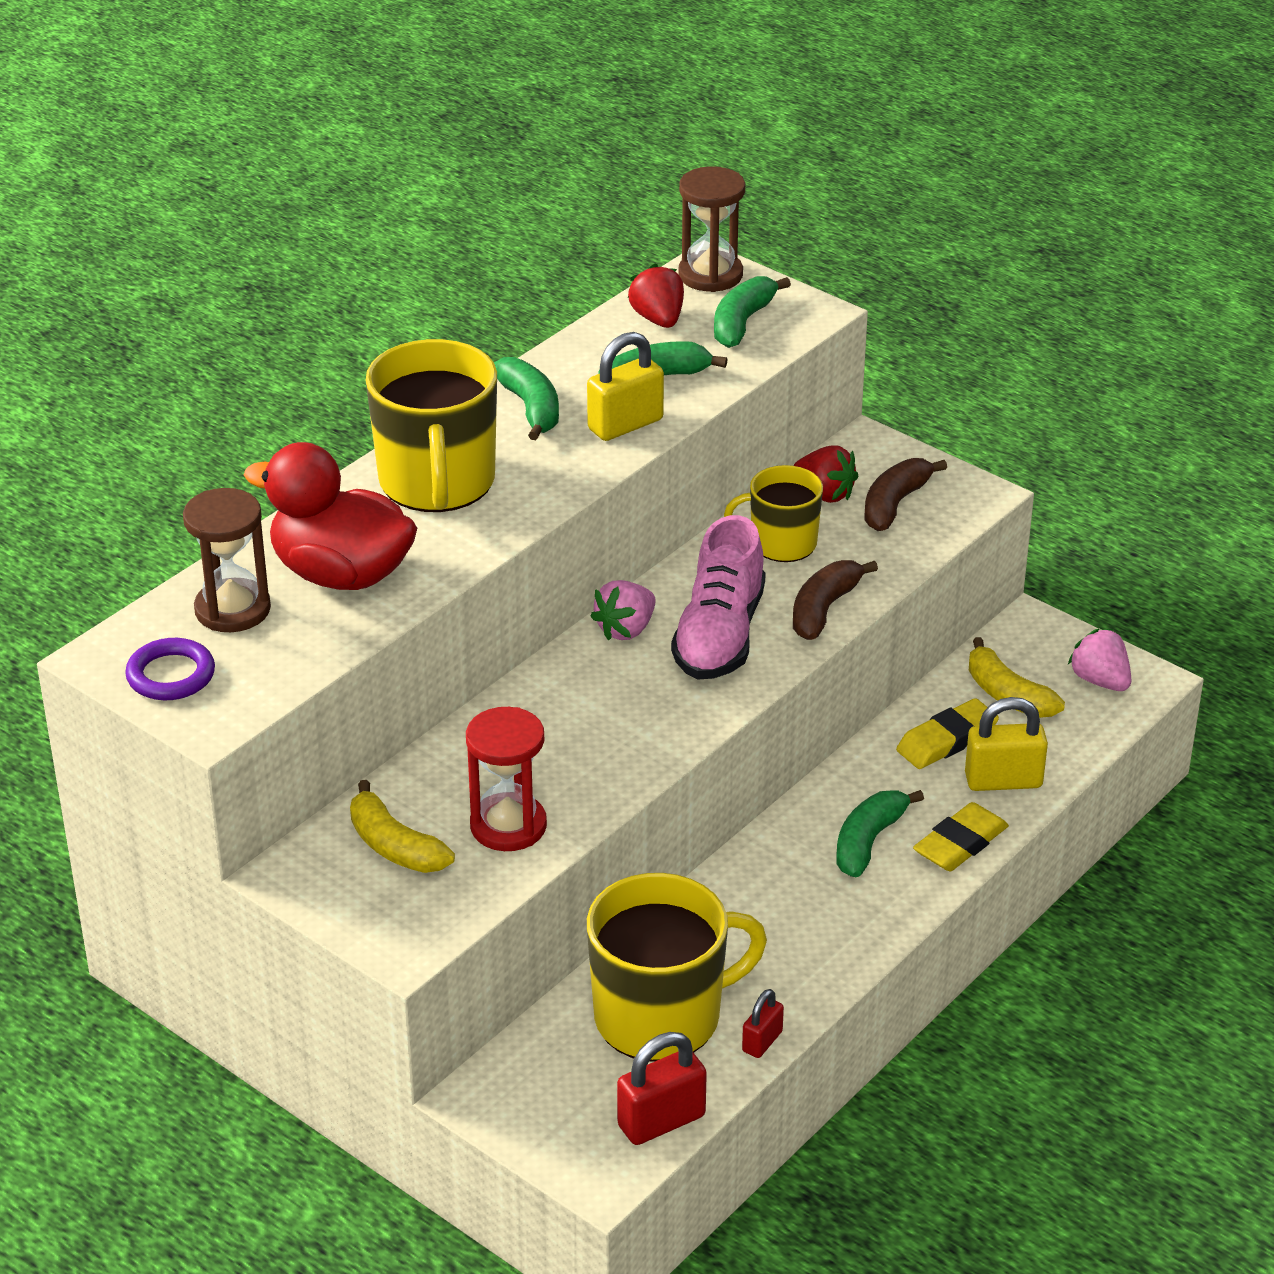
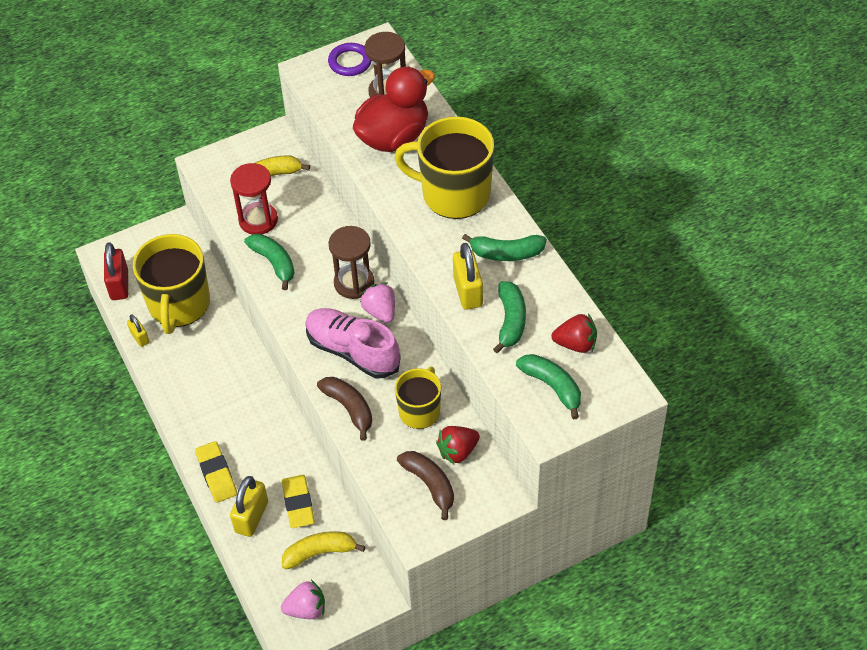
camera: 115 degrees right, 15 degrees up
brown hourglass [678,166,745,292] -> brown hourglass moved to [329,226,374,299]
red padlock [742,989,784,1058] -> yellow padlock [127,314,149,347]
green banana [836,790,924,877] -> green banana moved to [244,234,294,290]

